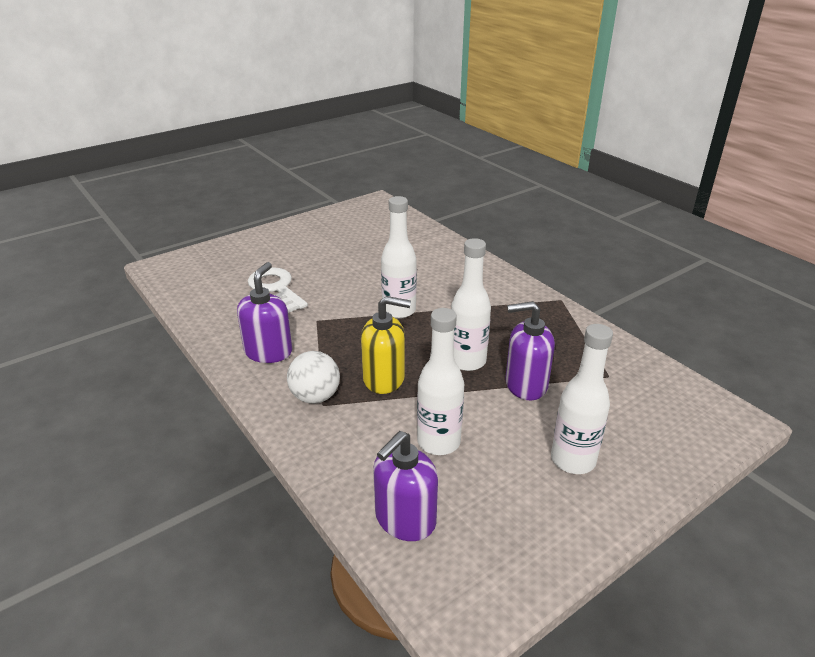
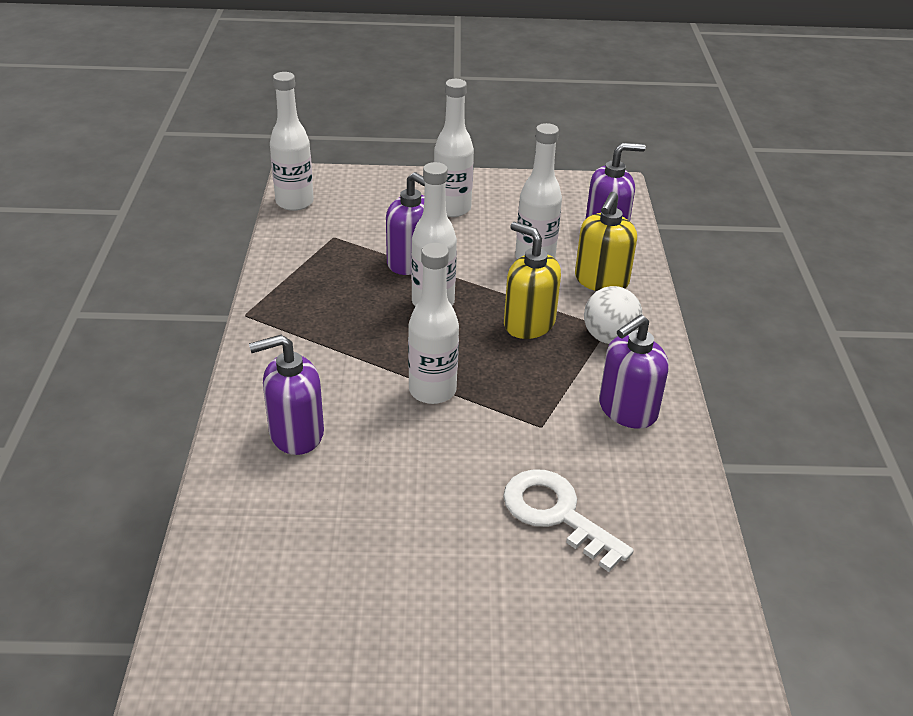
camera: 145 degrees left, 5 degrees up
white key [248,267,308,313] -> white key turned 135 degrees clockwise [503,469,634,572]
none -> purple soap dispenser [249,335,324,455]
none -> white bottle [270,72,314,211]
none -> yellow soap dispenser [575,192,637,291]

